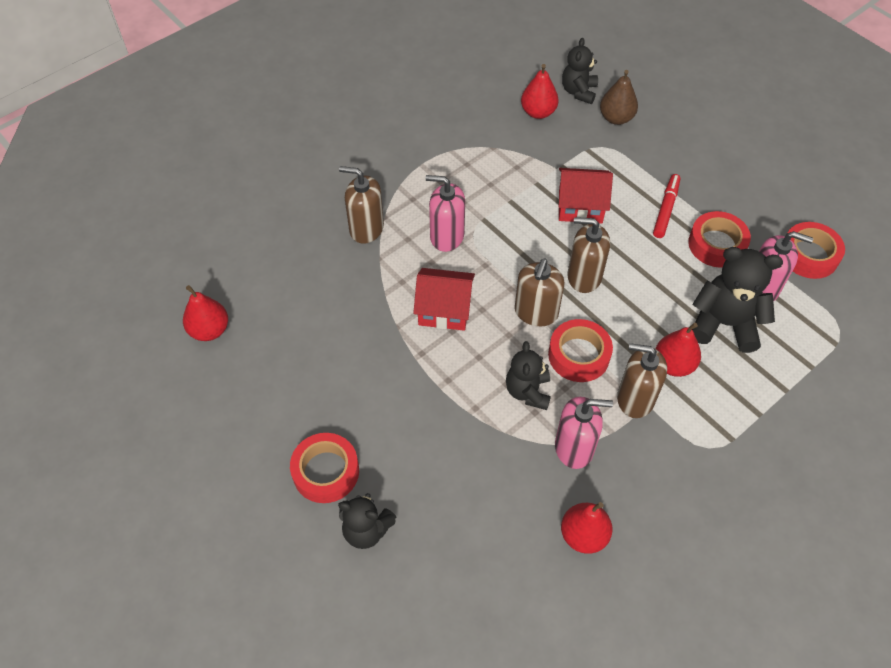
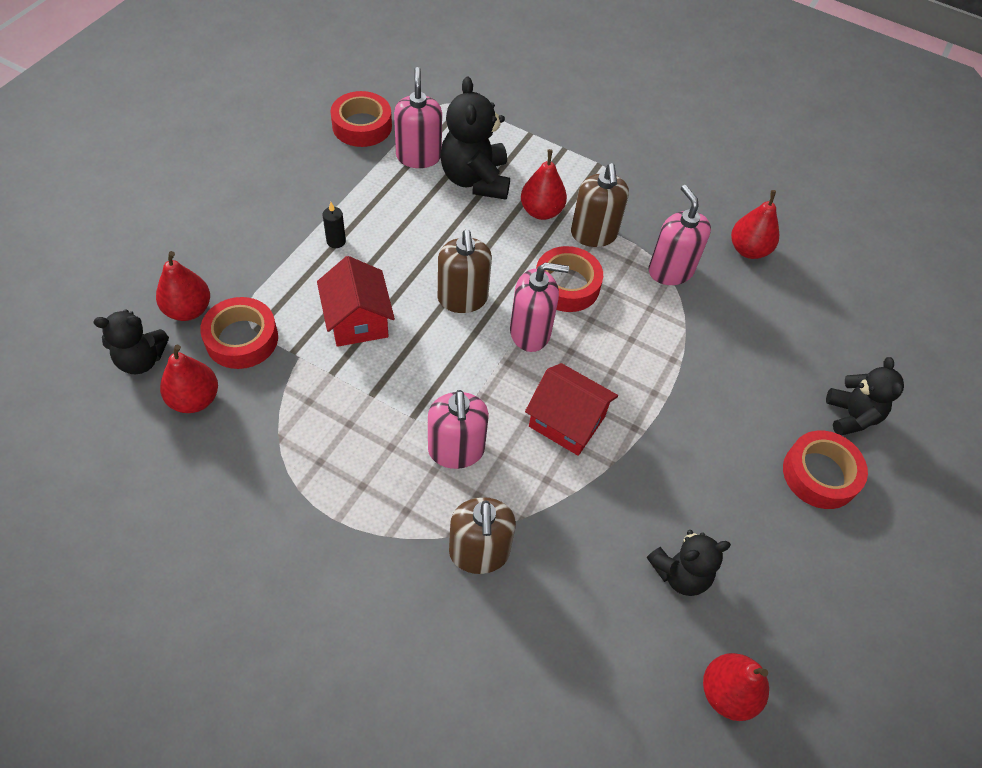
camera: 115 degrees left, 0 degrees up
red house [413,268,475,331] -> red house turned 45 degrees counterclockwise [525,363,618,456]
black teddy bear [506,341,551,410] -> black teddy bear moved to [647,530,731,596]
brown soap dispenser [515,259,565,326] -> pink soap dispenser [510,262,569,352]
brown pear [600,70,638,125] -> red pear [156,251,210,321]
red marker [653,174,680,238] -> black candle [323,202,346,248]
red tape [688,211,751,268] -> red tape moved to [200,297,278,369]

